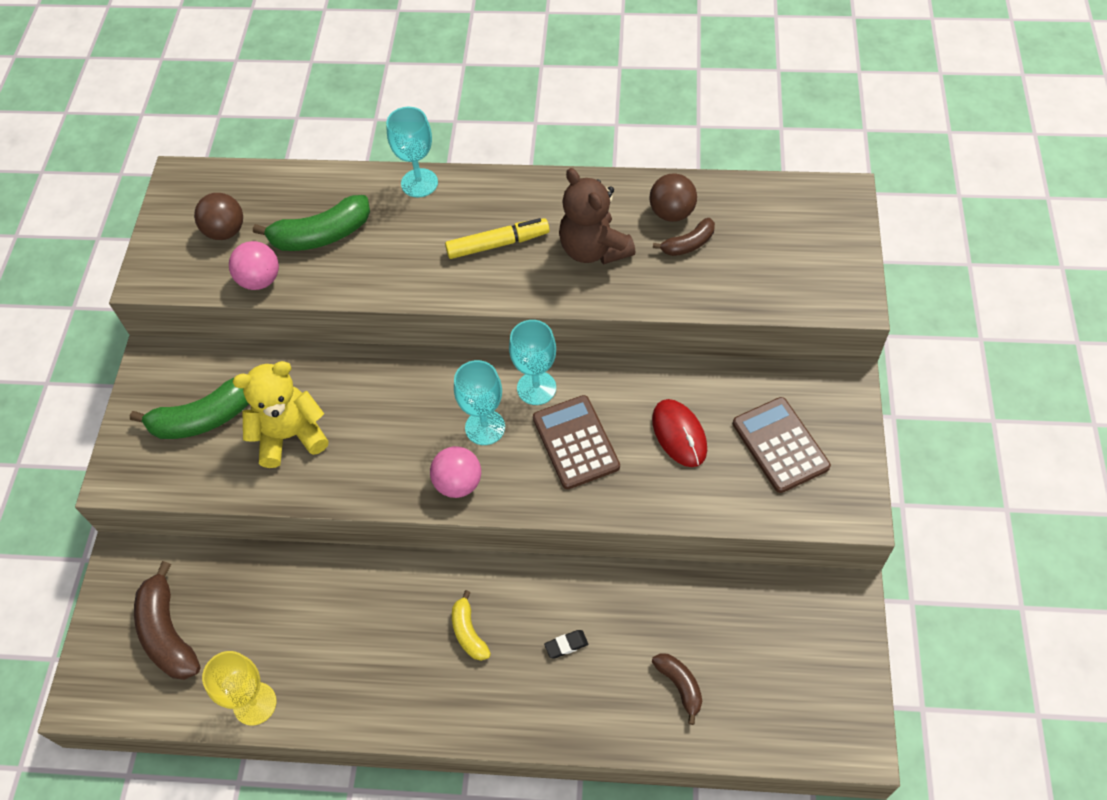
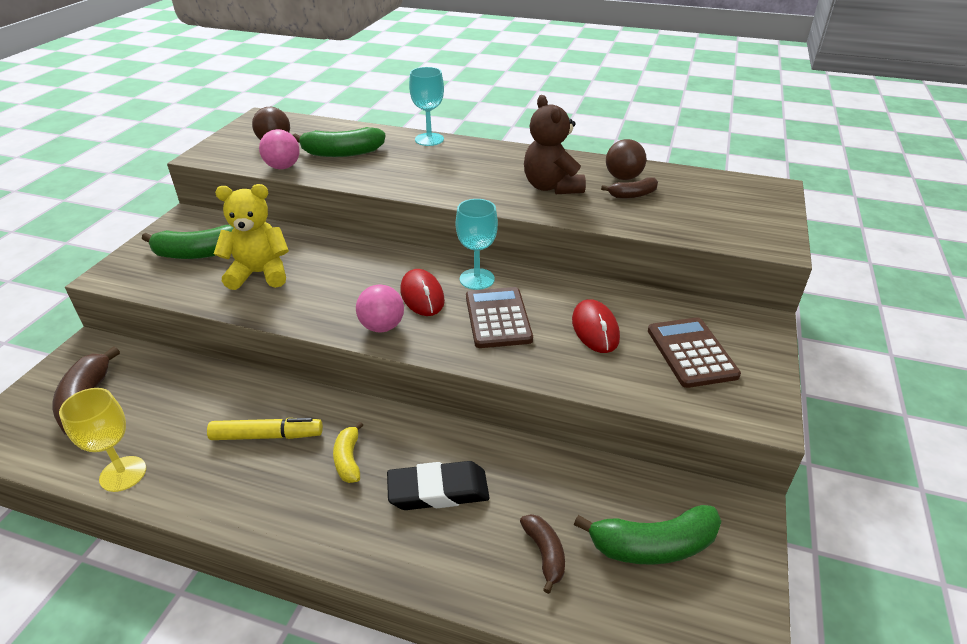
camera: 10 degrees right, 20 degrees down
yellow marker [445,218,549,259] -> yellow marker moved to [207,418,323,440]
turquoise goblet [454,360,505,445] -> red mouse [400,269,445,316]
black eraser [544,630,588,658] -> black eraser [387,461,490,510], size x2.27
none -> green banana [574,505,722,565]

